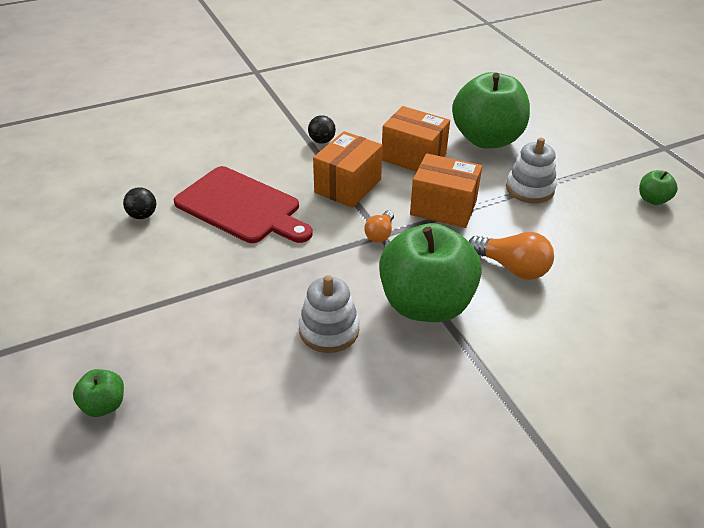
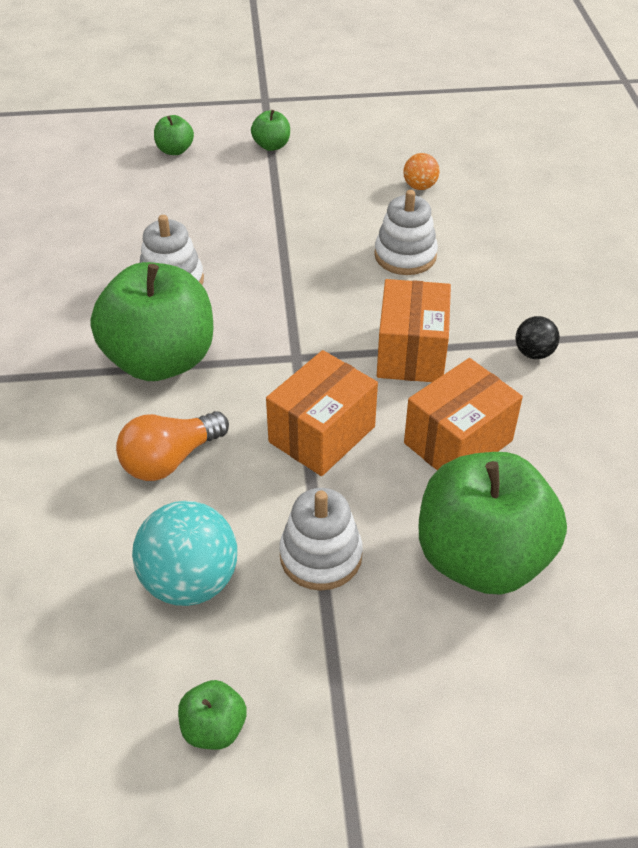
camera: 110 degrees right, 5 degrees up
black ball [123,187,156,219] -> orange ball [403,153,440,190]
red cutting board [174,166,313,243] -> white stacking toy [374,190,438,275]
orange box [313,131,383,208] -> orange box turned 45 degrees clockwise [377,279,451,382]
orange light bulb [364,210,394,243] -> none
none -> turquoise ball [132,501,237,606]
none -> green apple [251,110,290,151]

